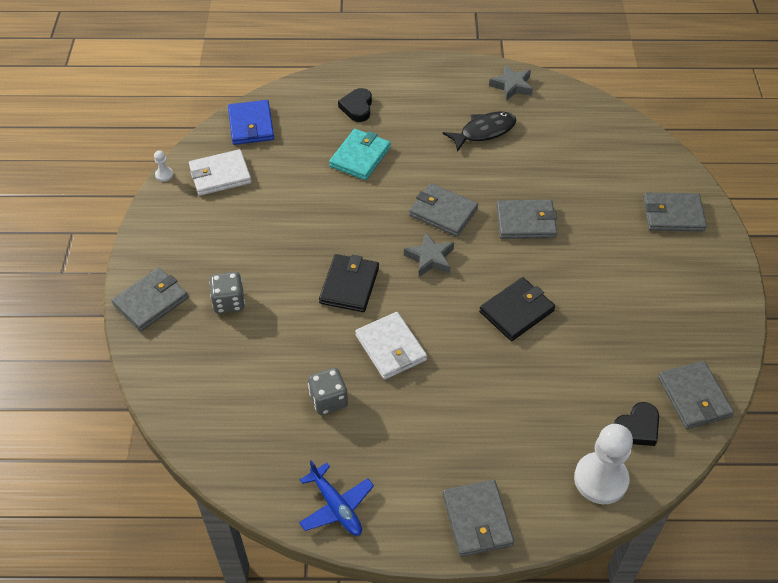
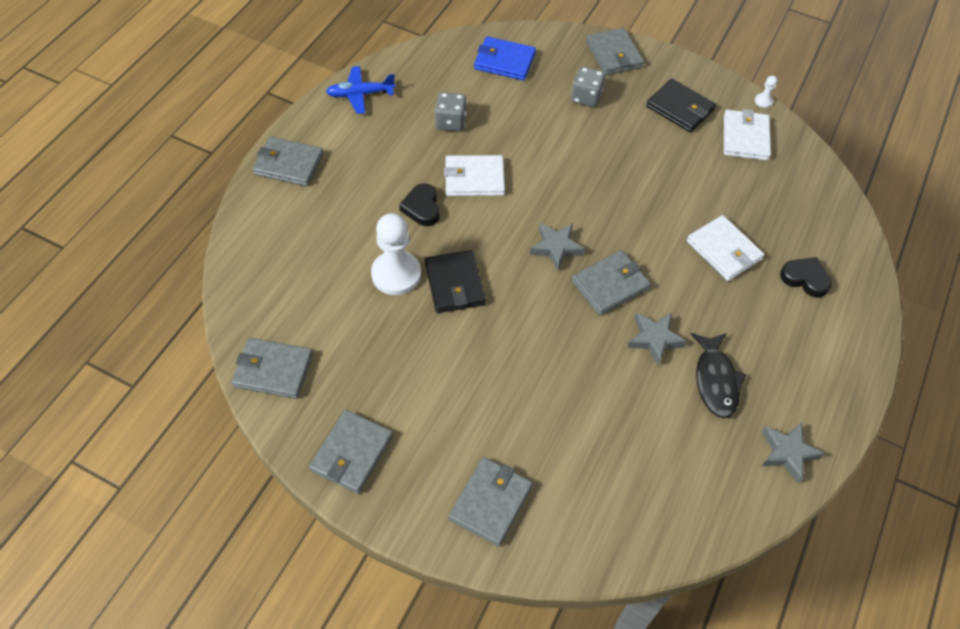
camera: 115 degrees right, 5 degrees up
blue wallet [228,100,274,145] -> blue wallet moved to [474,36,536,80]
black wallet [319,254,379,312] -> black wallet moved to [646,79,716,132]
turquoise wallet [329,129,391,180] -> white wallet [687,215,764,281]
grey wallet [496,200,557,239] -> grey wallet moved to [309,410,393,494]
white pawn [574,424,633,504] -> white pawn moved to [371,213,421,295]
black heart [614,402,659,446] -> black heart moved to [399,183,440,226]
none -> grey star [627,313,687,366]

